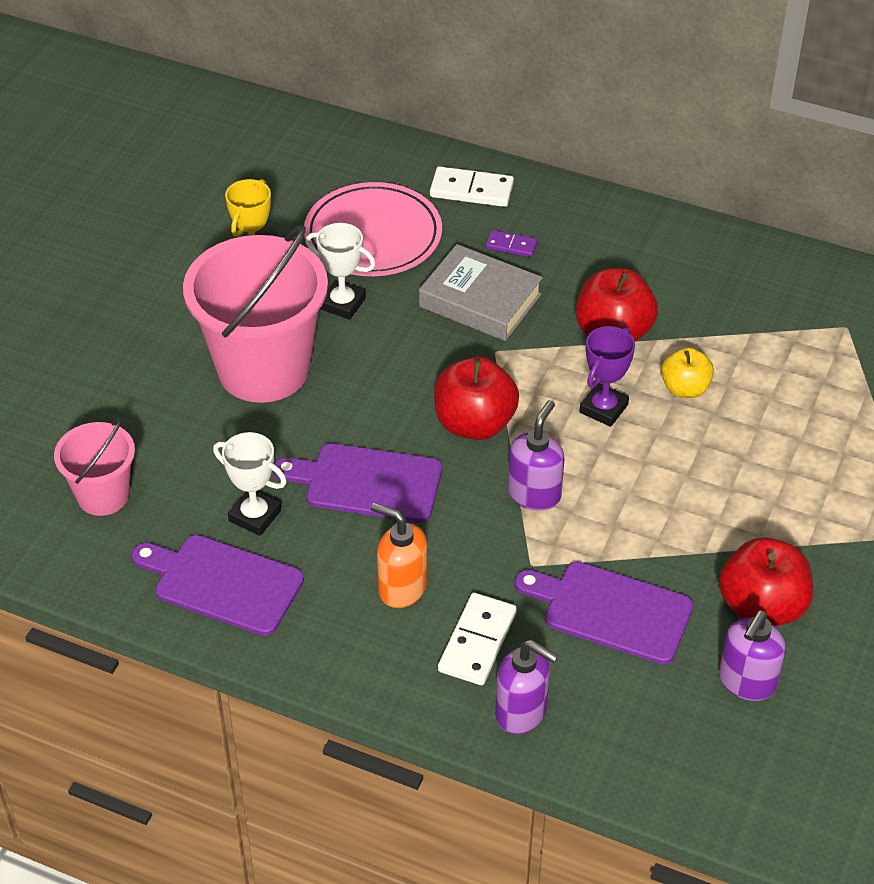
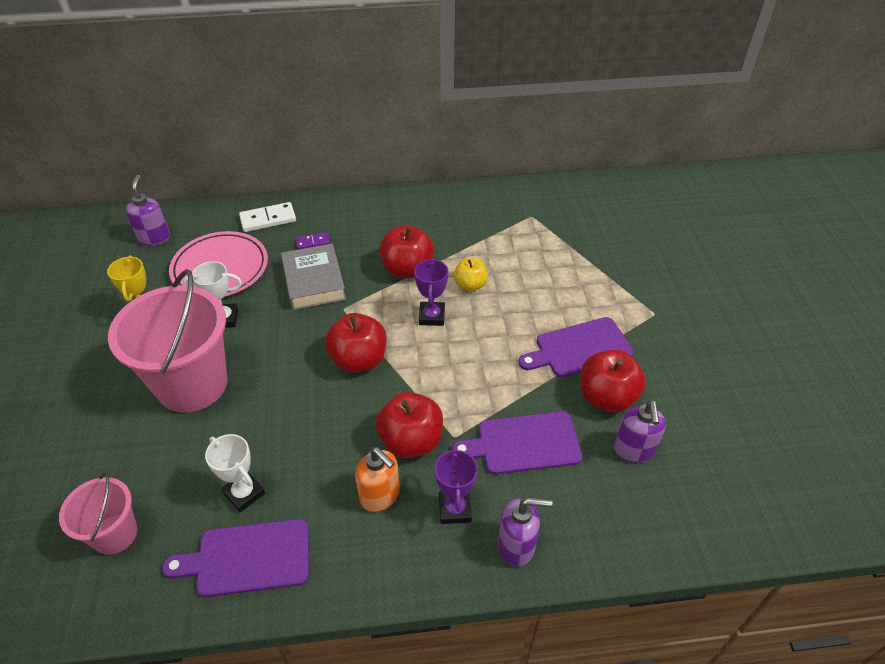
camera: 30 degrees left, 0 degrees up
white trophy [213,432,287,536] -> white trophy turned 45 degrees clockwise [205,434,265,512]
purple cutting board [273,443,442,523] -> purple cutting board moved to [518,317,634,377]
orange soap dispenser [371,503,427,608] -> orange soap dispenser turned 135 degrees counterclockwise [355,447,400,512]
grey book [419,244,543,341] -> grey book turned 75 degrees clockwise [281,243,346,310]
white domino [438,593,517,685] -> purple trophy [434,445,478,524]
purple soap dispenser [508,400,564,511] -> purple soap dispenser moved to [126,175,170,246]
none -> red apple [376,392,443,458]

